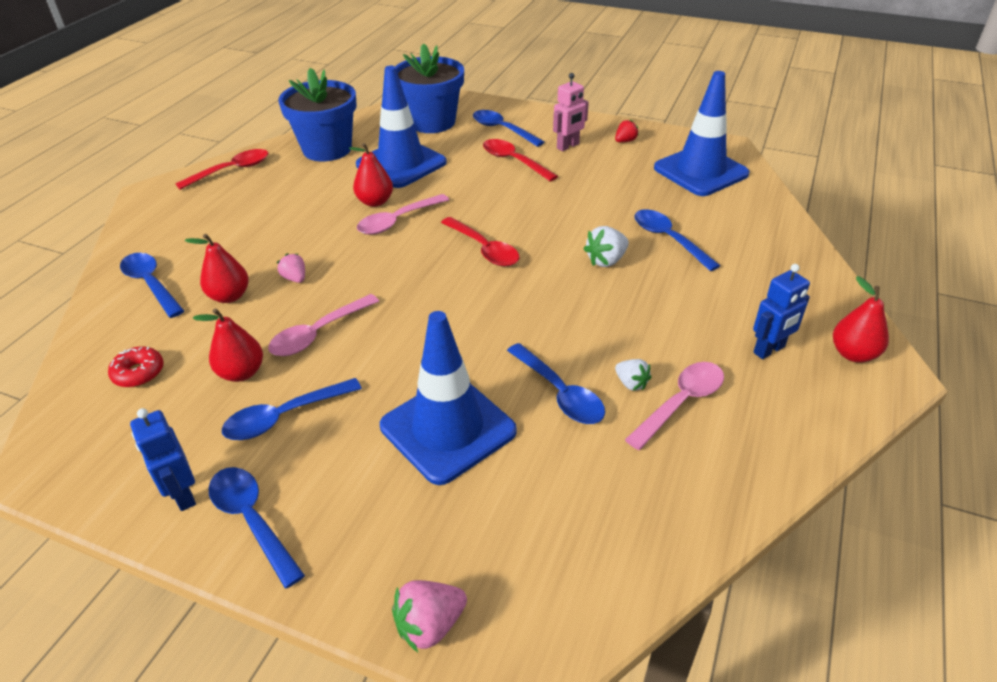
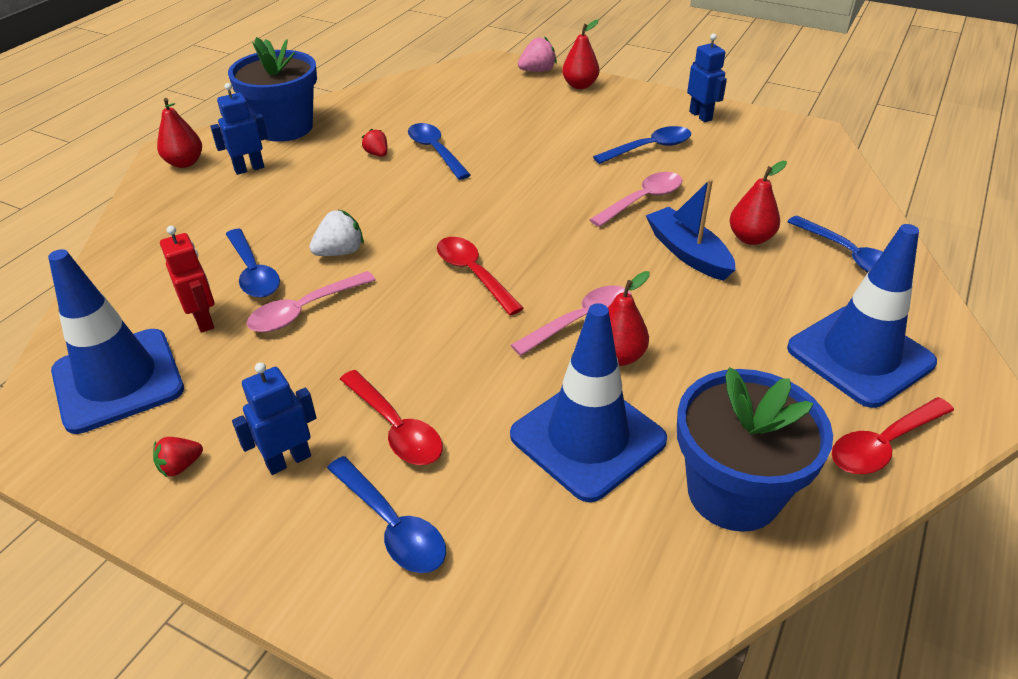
camera: 175 degrees left, 0 degrees up
red donut [108,346,164,388] -> none
red pear [193,308,263,382] -> red pear moved to [562,20,599,89]
blue spoon [208,467,305,589] -> none
pink strawberry [277,254,305,283] -> blue boat [646,179,736,281]
blue traffic cone [380,311,517,485] -> blue traffic cone moved to [787,224,937,408]
blue flower pot [395,43,464,133] -> blue flower pot moved to [228,37,317,142]
pink robot [553,73,589,151] -> blue robot [232,362,316,475]
white strawberry [615,359,651,391] -> red strawberry [362,129,388,157]
pink spoon [625,362,724,450] -> pink spoon moved to [247,271,376,332]
none -> red robot [160,226,214,333]

